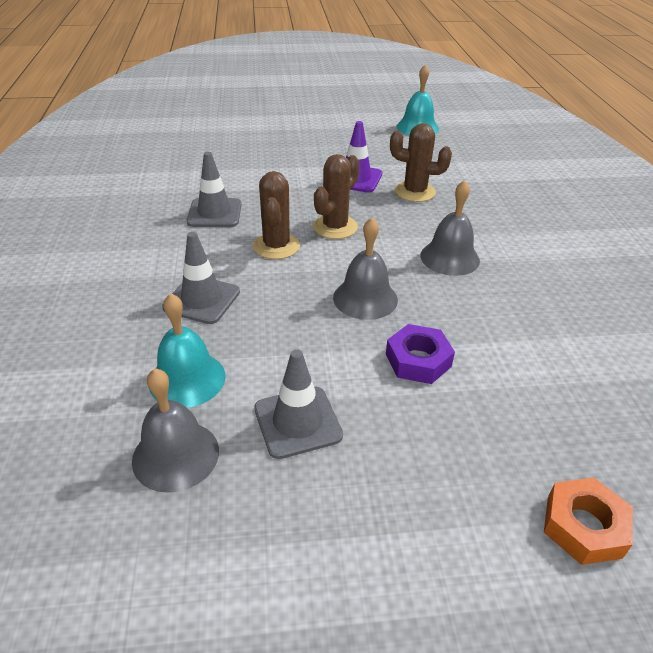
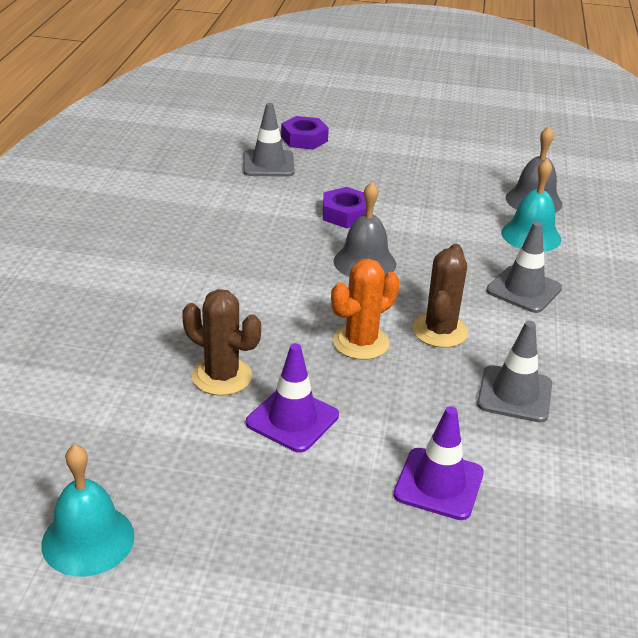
camera: 165 degrees left, 5 degrees down
grey traffic cone [254,349,343,459] -> grey traffic cone moved to [243,103,295,177]
brown cactus [313,154,359,239] -> orange cactus [331,258,399,360]
grey bell [420,180,480,276] -> none
orange nut [544,478,633,565] -> purple nut [281,116,329,150]
none -> purple traffic cone [393,406,484,520]

